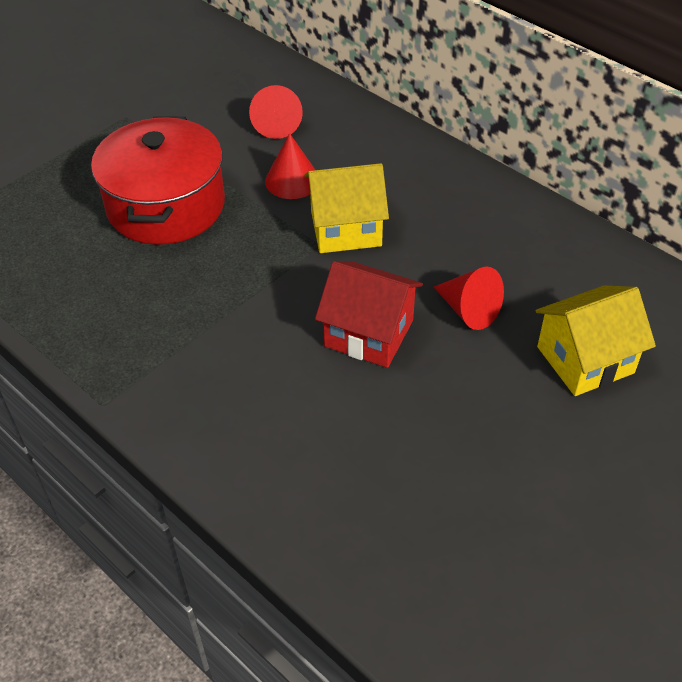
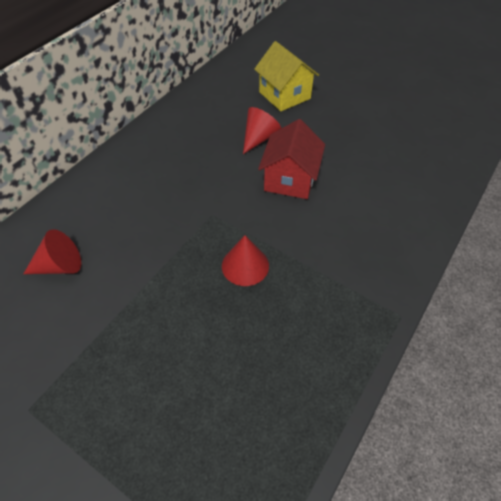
camera: 100 degrees left, 5 degrees up
red pot [91,116,225,245] -> none
red cone [265,133,315,199] -> red cone moved to [222,235,269,286]
yellow house [305,163,389,253] -> none

